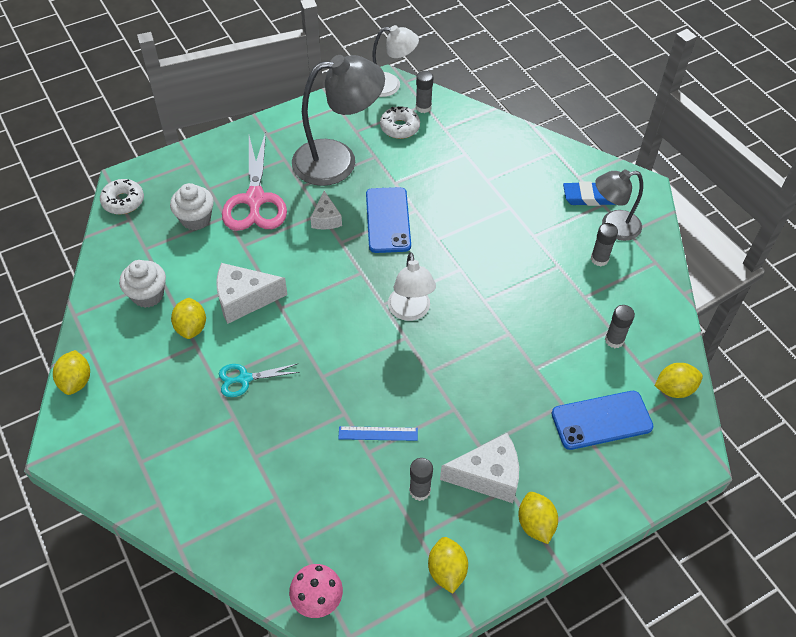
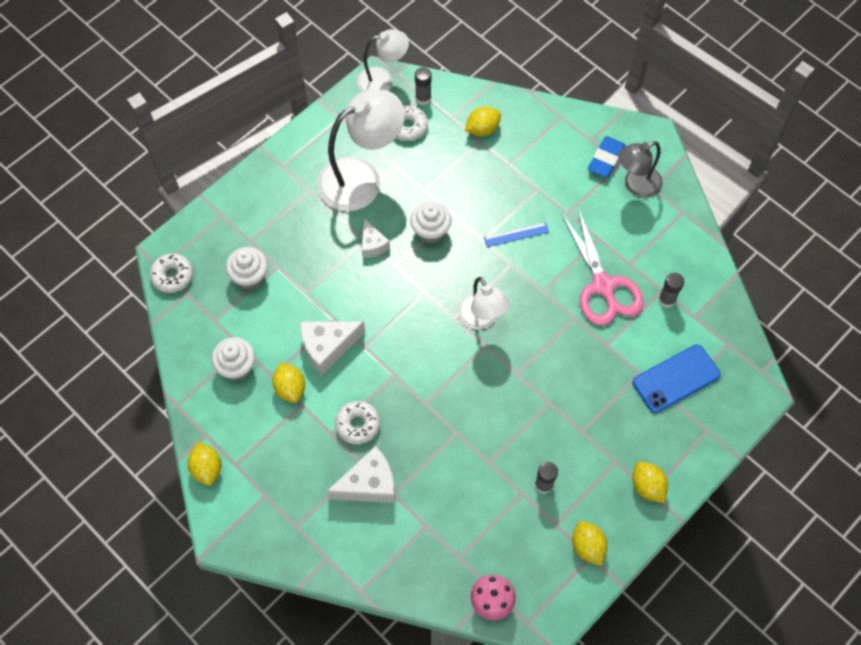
camera: 15 degrees left, 10 degrees up
turquoise scissors [219,364,299,397] -> white donut [335,401,380,444]
pink scissors [222,132,287,231] -> pink scissors moved to [561,207,644,326]
grey lamp [292,55,385,186] -> white lamp [317,89,405,211]
blue ruler [338,426,418,441] -> blue ruler moved to [484,222,549,247]
blue phone [366,187,411,253] -> white cupcake [410,201,451,244]
white cheese [440,433,519,503] -> white cheese moved to [326,446,395,503]
blue eraser [563,181,616,206] -> blue eraser turned 45 degrees counterclockwise [588,136,626,178]
grey glue stick [591,223,618,266] -> none
yellow lemon [655,363,703,398] -> yellow lemon moved to [465,106,501,136]

